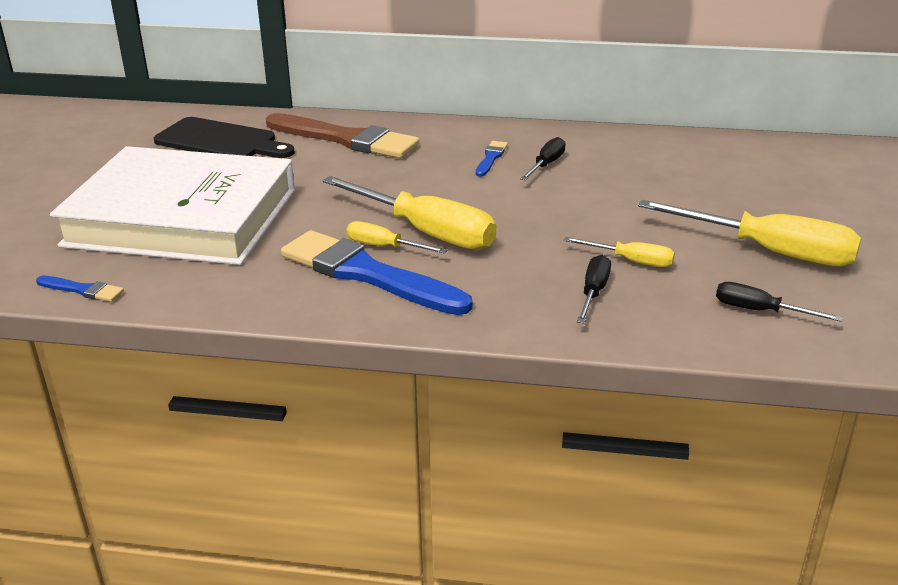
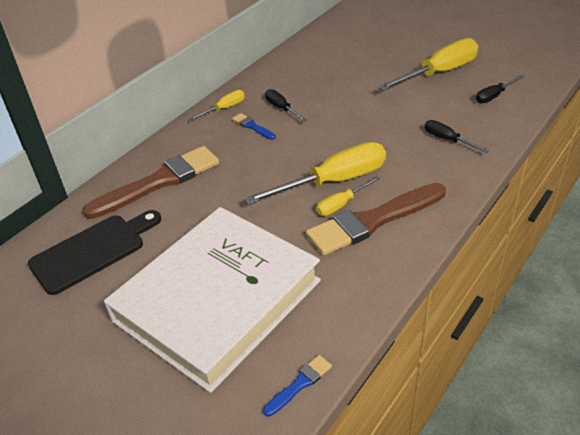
camera: 60 degrees left, 10 degrees up
blue brush [281,230,473,315] -> brown brush [306,183,446,255]
yellow screwdriver [563,237,675,267] -> yellow screwdriver moved to [189,90,245,121]

